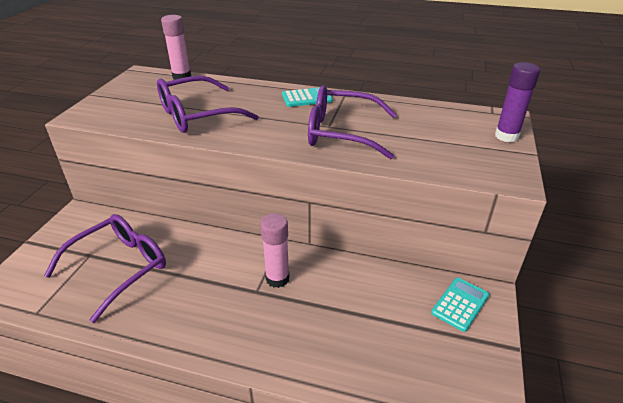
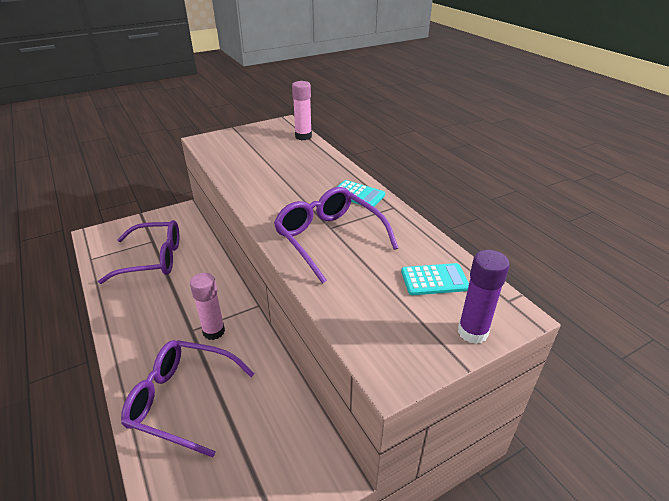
camera: 45 degrees right, 0 degrees up
purple glasses [157,76,259,133] -> purple glasses moved to [121,340,255,458]
turquoise calculator [431,277,489,332] -> turquoise calculator moved to [401,263,469,295]

